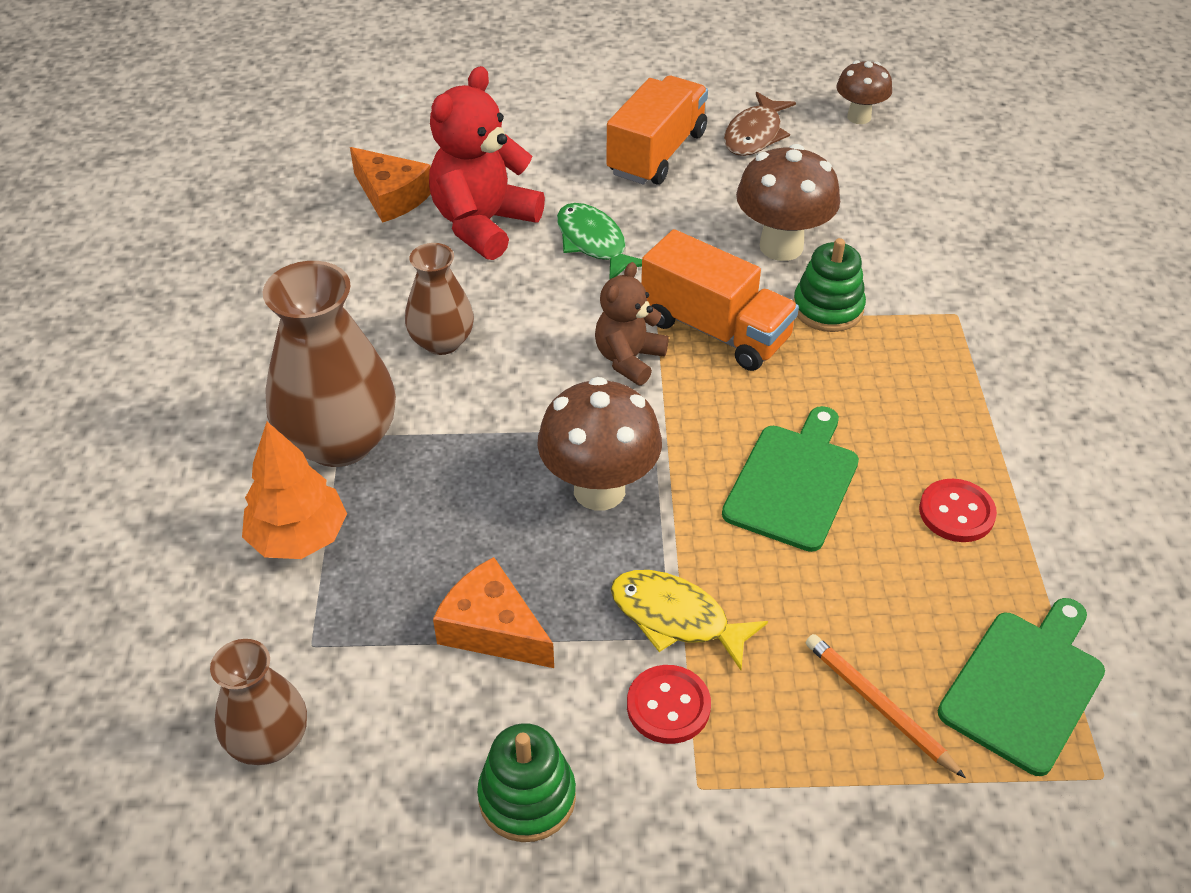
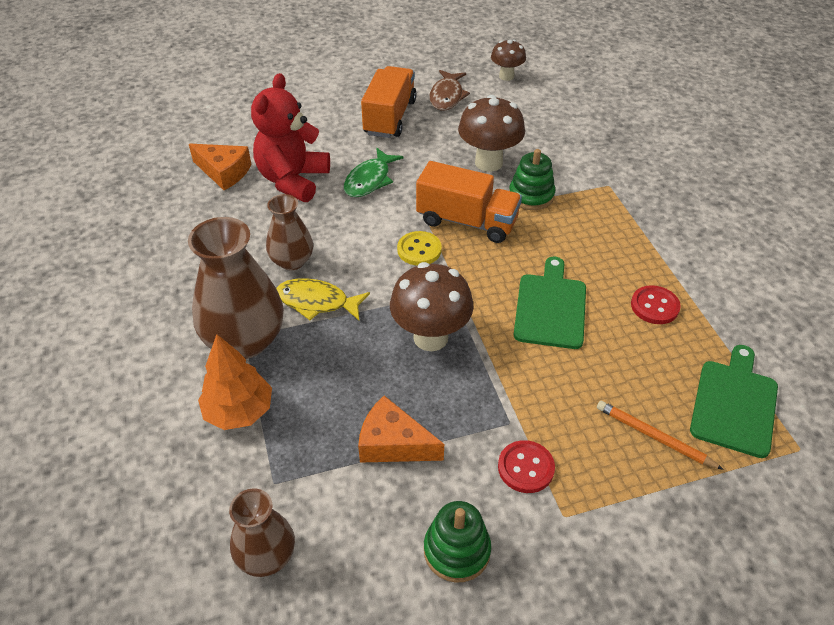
camera: 15 degrees left, 0 degrees up
green fish [557,203,642,280] -> green fish turned 105 degrees counterclockwise [344,148,404,197]
brown teddy bear [595,262,669,385] -> yellow button [397,231,442,266]
yellow fish [611,570,768,670] -> yellow fish moved to [276,278,370,320]

